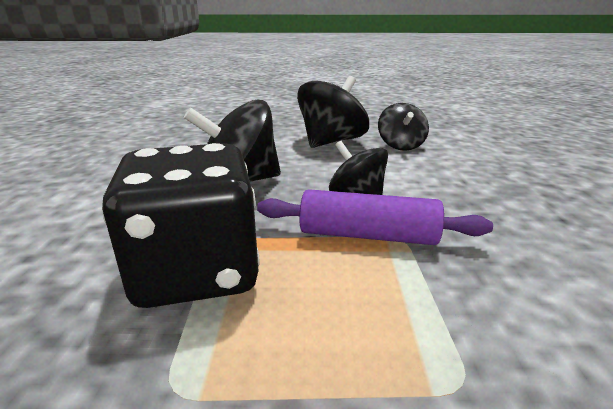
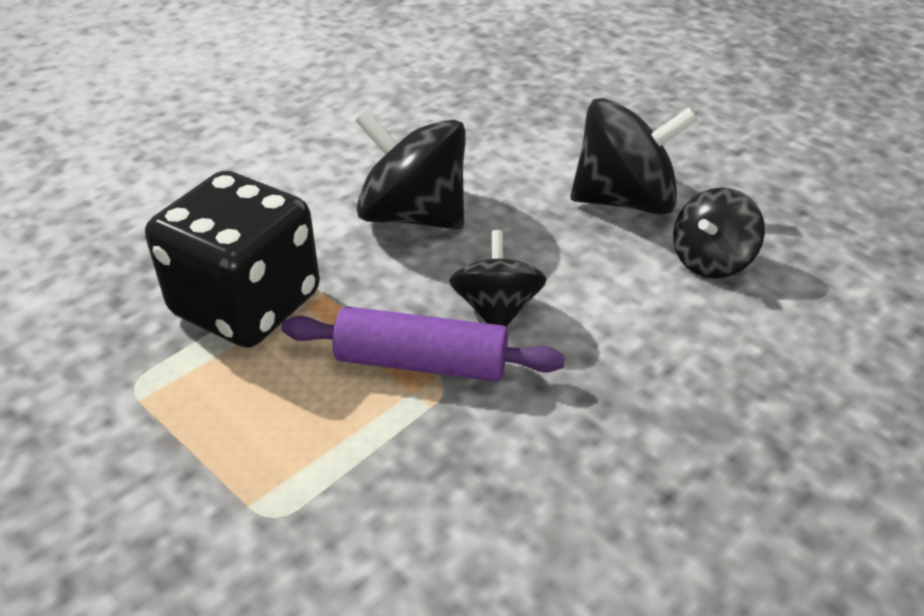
camera: 45 degrees right, 15 degrees up
purple rolling pin [257,189,493,245] -> purple rolling pin turned 45 degrees counterclockwise [281,306,565,382]

